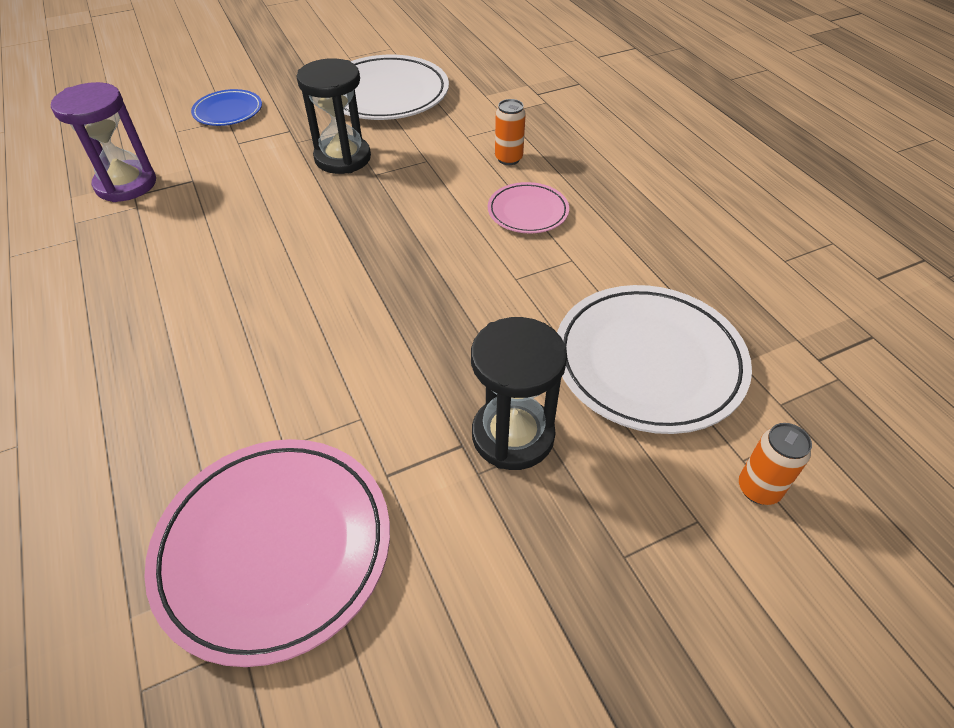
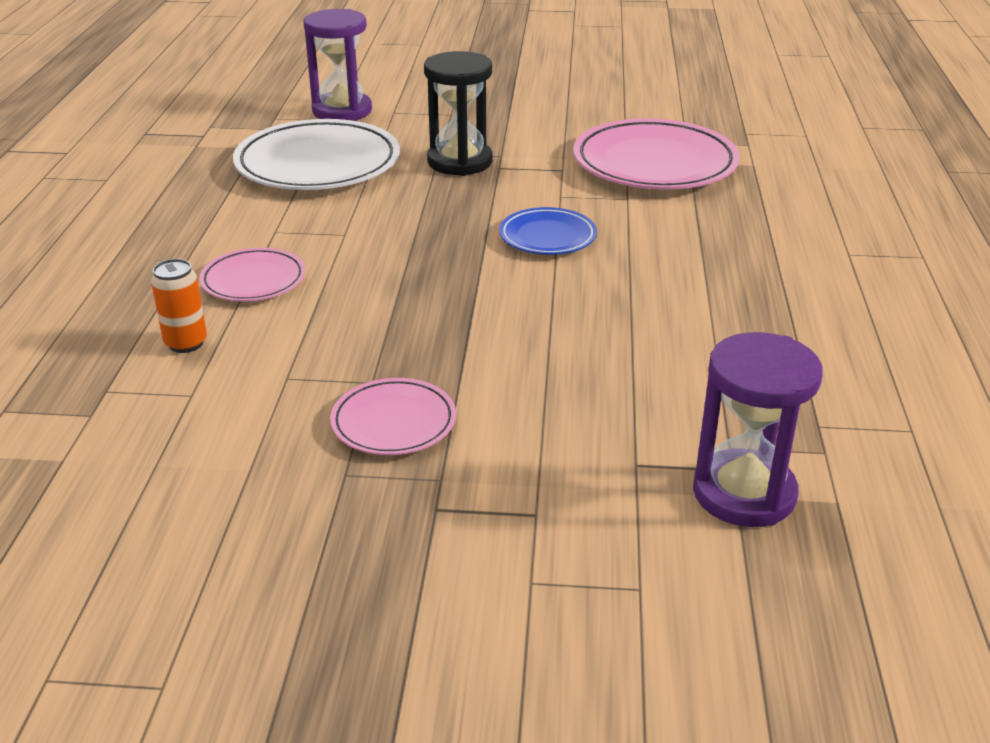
camera: 150 degrees left, 15 degrees down
blue plate [191,89,262,126] -> blue plate moved to [499,207,597,255]
black hourglass [296,58,371,174] -> pink plate [330,378,456,455]
white plate [343,55,449,120] -> none
orange can [739,423,812,505] -> purple hourglass [303,9,372,121]

